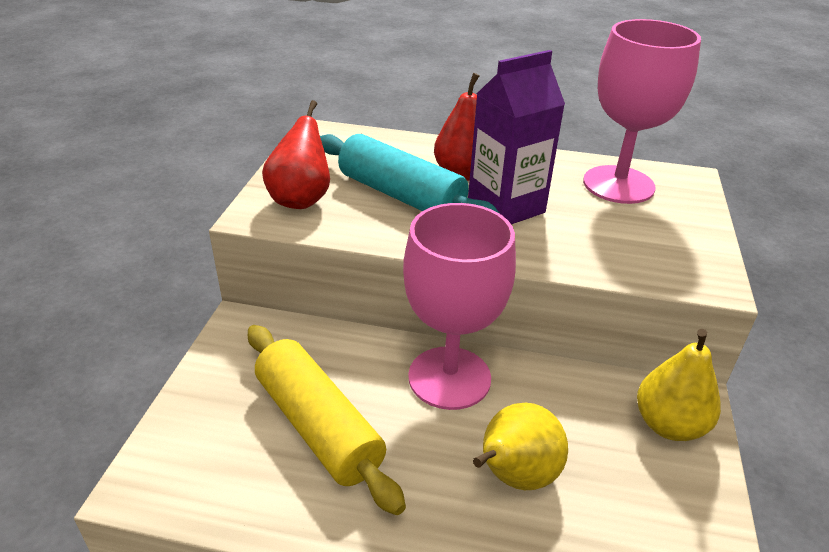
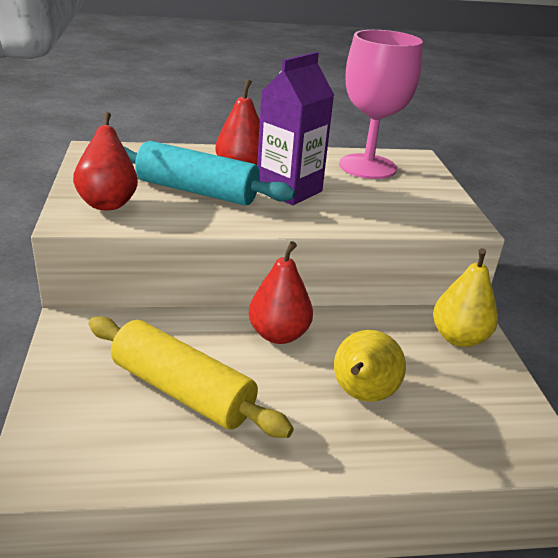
camera: 20 degrees left, 5 degrees down
pink goblet [403,203,516,410] -> red pear [249,241,313,344]

